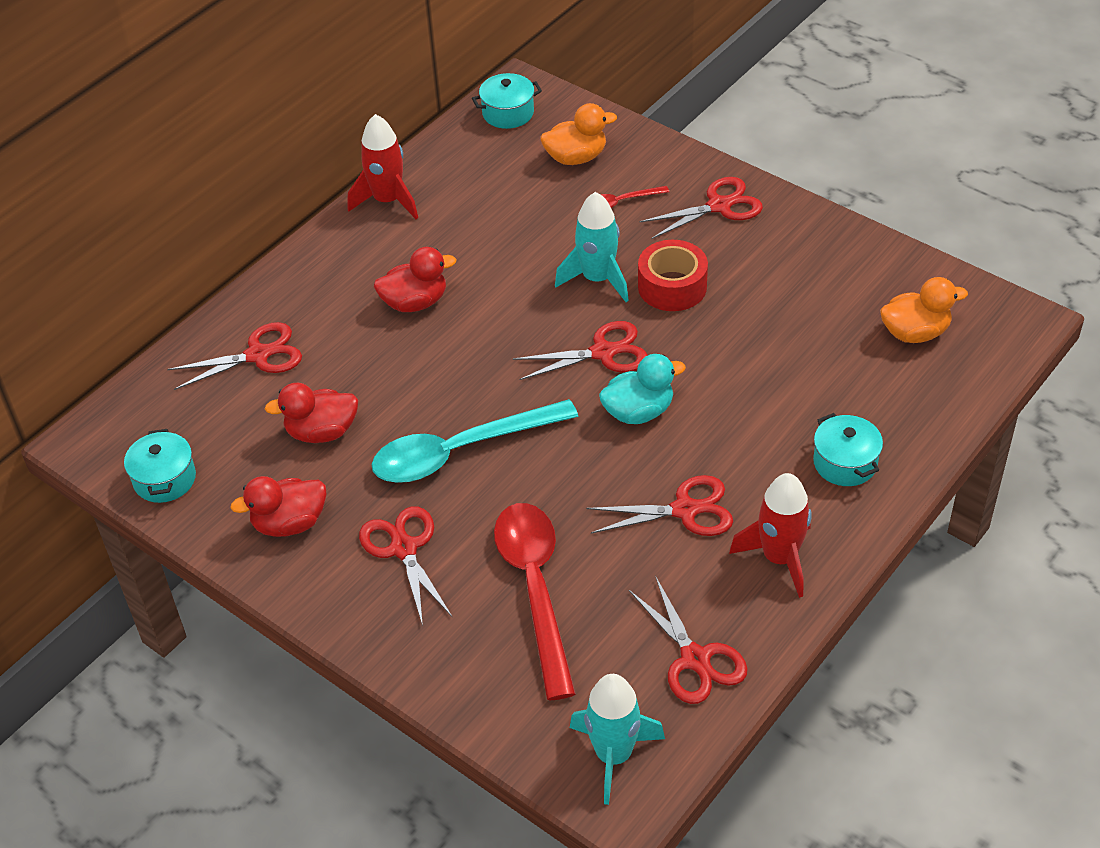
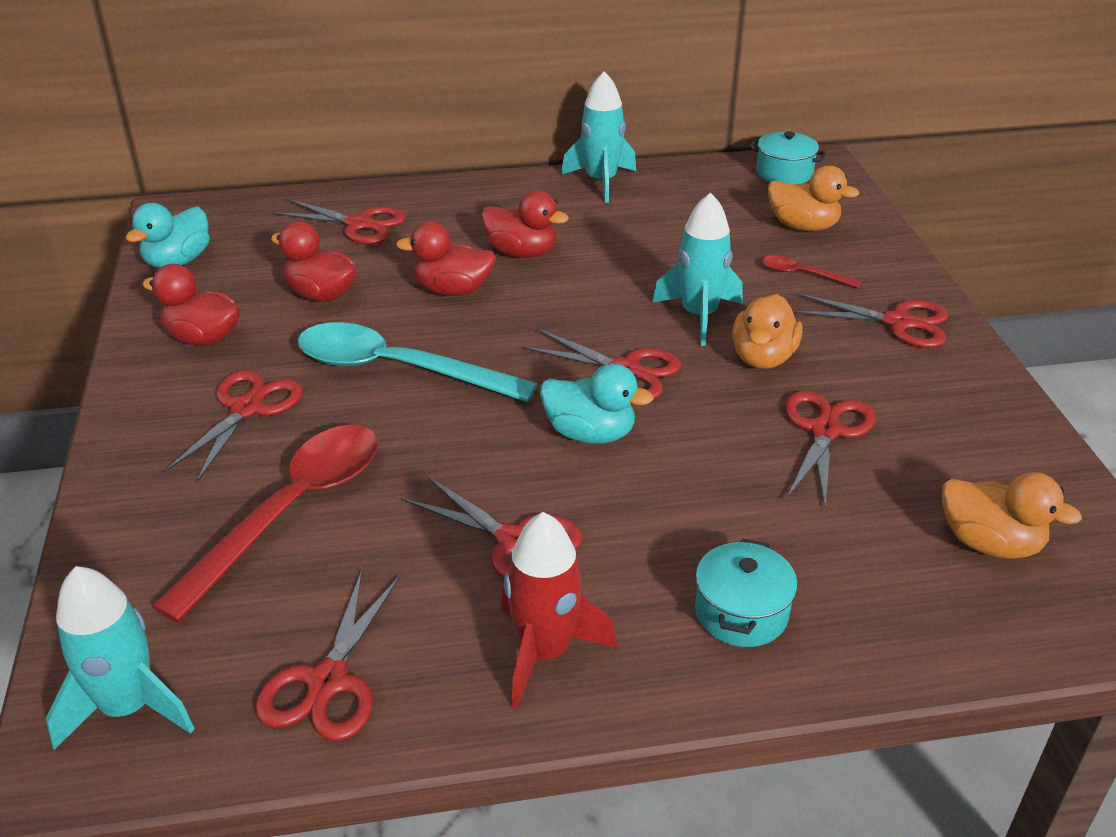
camera: 40 degrees right, 10 degrees down
turquoise pot [124,429,196,503] -> turquoise duck [126,203,210,268]
red rocket [348,114,418,219] -> turquoise rocket [561,71,636,203]
red tape [638,240,708,311] -> orange duck [732,294,803,369]
none -> red duck [396,222,496,296]
none -> red scissors [785,390,876,508]

